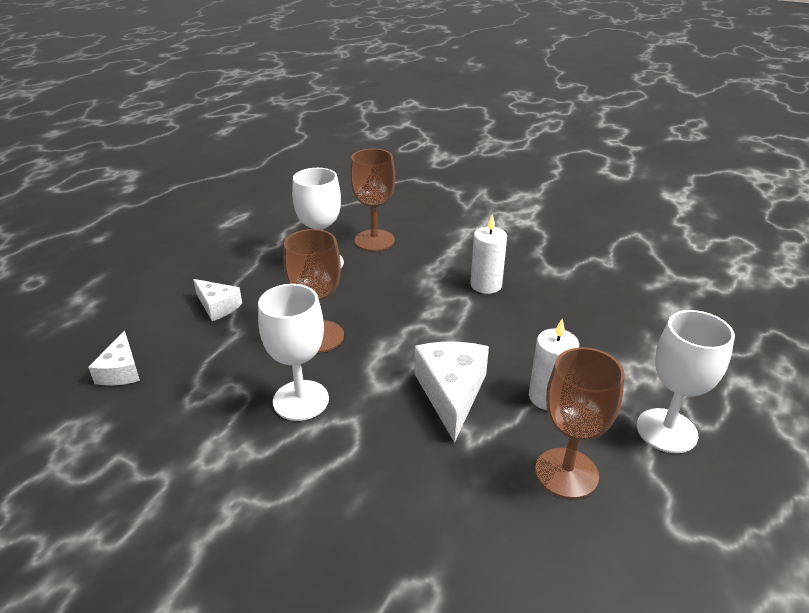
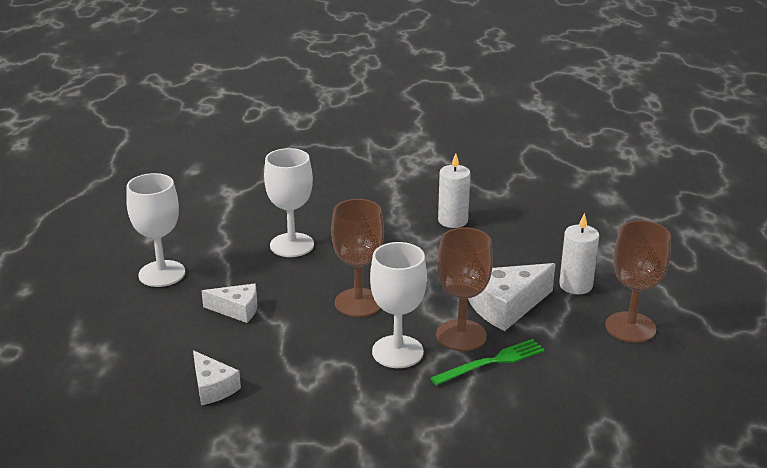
camera: 30 degrees left, 5 degrees down
brown goblet [350,149,395,251] -> brown goblet moved to [436,227,493,351]
white cheese [414,342,489,443] -> white cheese turned 90 degrees counterclockwise [468,263,555,331]
white goblet [637,310,735,453] -> white goblet moved to [126,173,185,287]
none -> green fork [430,339,545,386]

